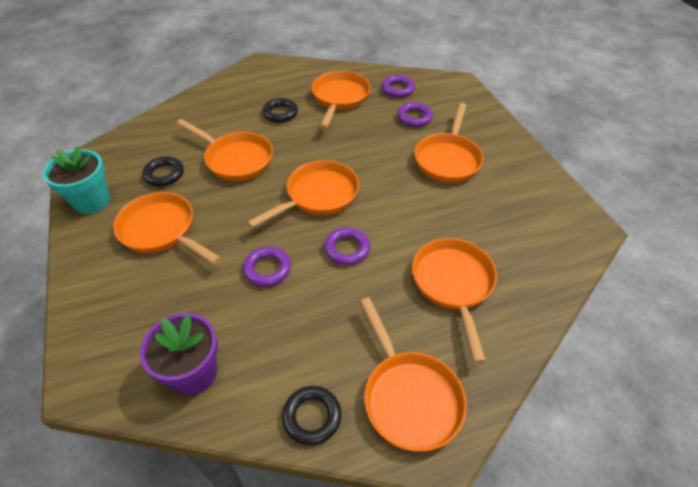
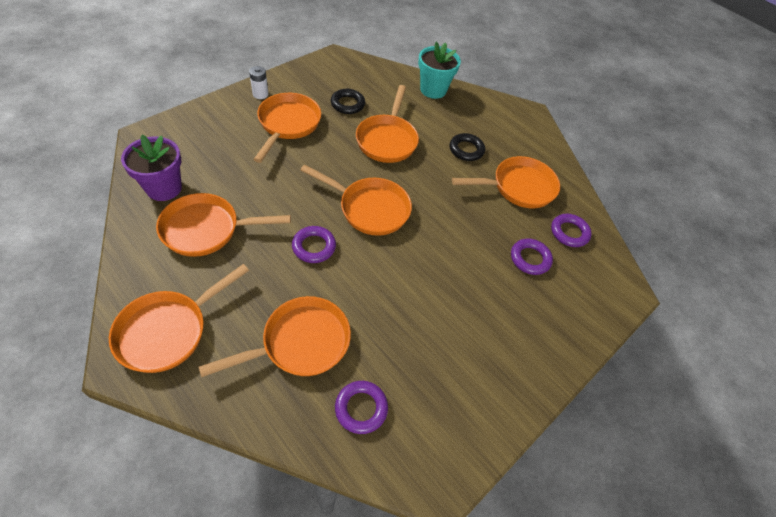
camera: 60 degrees right, 5 degrees up
turquoise flower pot [43,146,110,214] -> turquoise flower pot moved to [418,42,461,99]
purple ring [243,246,291,287] -> purple ring moved to [335,381,388,434]
black ring [282,386,341,445] -> none
orange pan [415,103,483,183] -> orange pan moved to [156,193,291,257]
none -> white battery [249,66,268,99]

